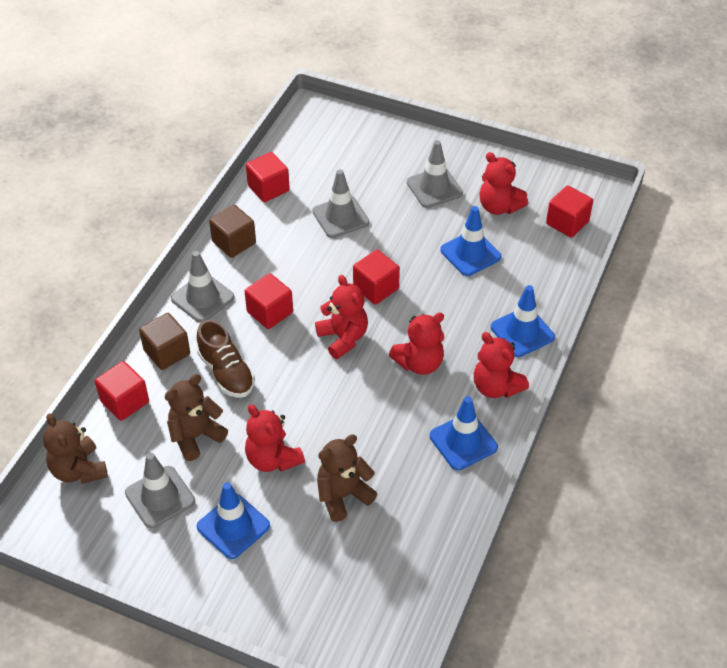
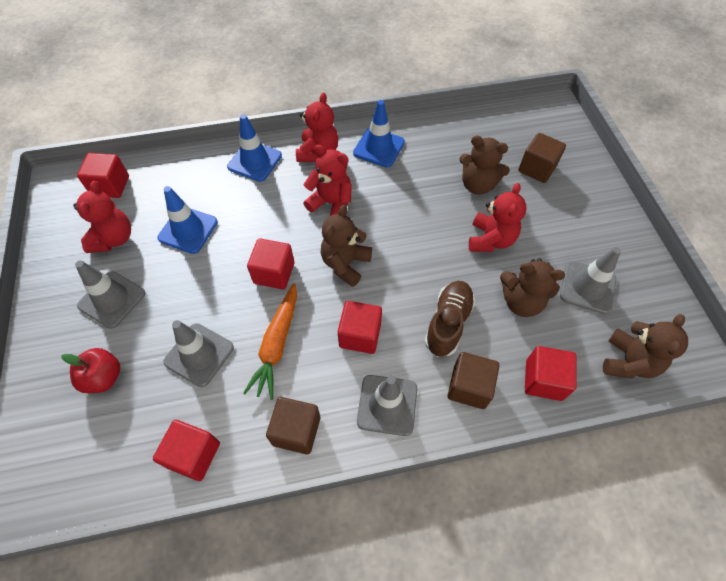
camera: 125 degrees left, 10 degrees up
blue traffic cone [197,482,270,559] -> none
red teddy bear [315,275,368,359] -> brown teddy bear [321,205,372,287]
none -> red apple [61,348,120,393]
none -> orange carrot [243,283,297,400]
none -> brown cube [518,133,566,183]

